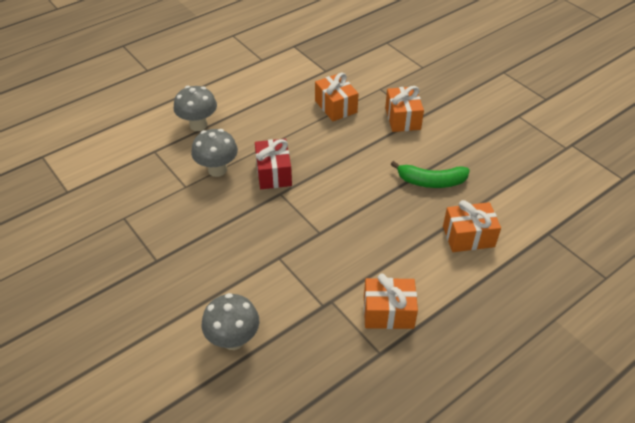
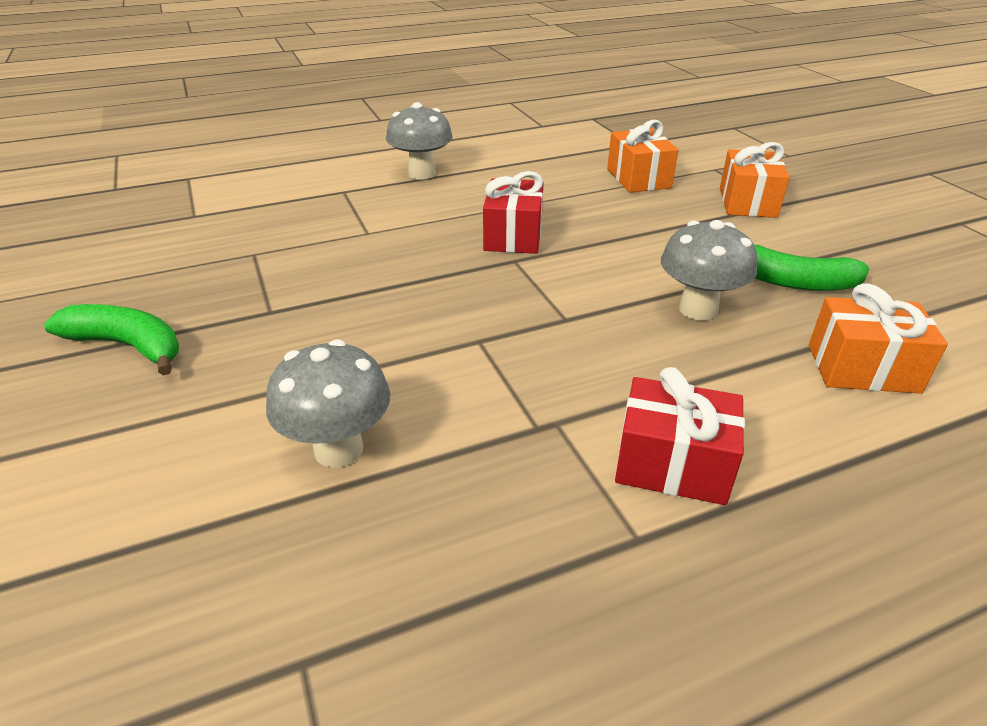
camera: 15 degrees right, 10 degrees down
grey mushroom [191,129,238,177] -> grey mushroom moved to [661,220,757,321]
orange gift [364,274,418,329] -> red gift [615,367,745,505]
none -> green banana [44,304,179,376]

